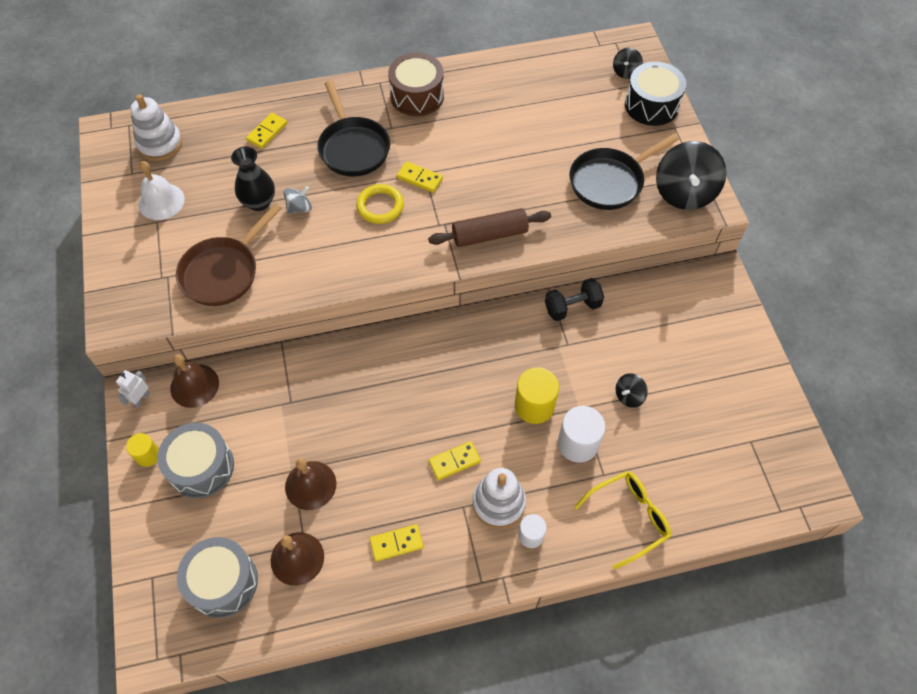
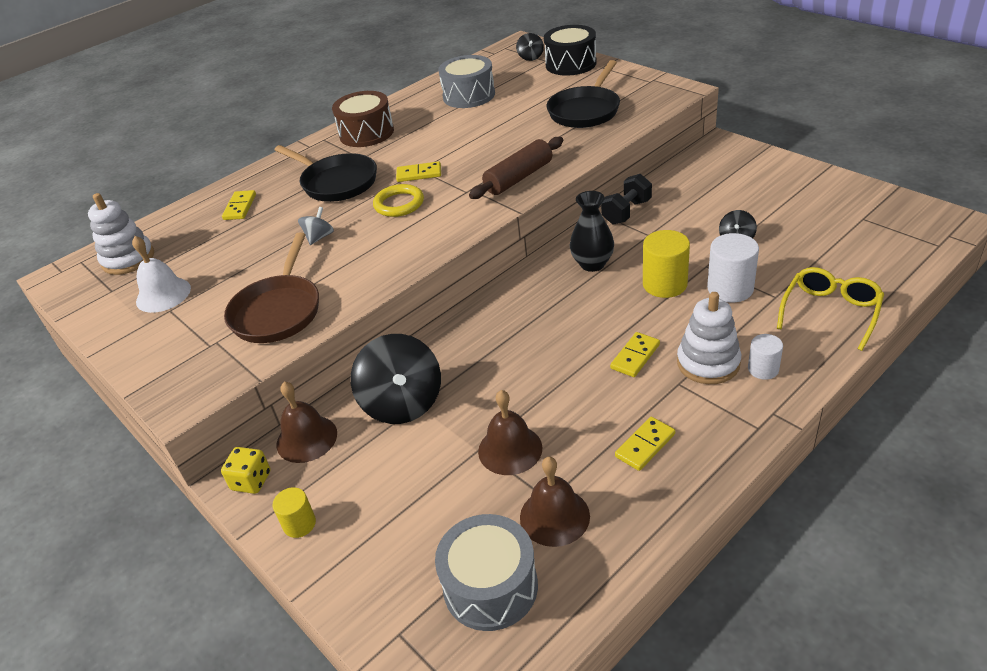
camera: 25 degrees left, 20 degrees down
white robot [116,370,150,408] -> yellow dice [221,447,271,494]
grey drum [157,423,234,498] -> grey drum moved to [438,55,495,108]
black vase [231,147,275,211] -> black vase moved to [570,191,614,272]
black spinning top [656,141,727,210] -> black spinning top moved to [351,334,441,424]

